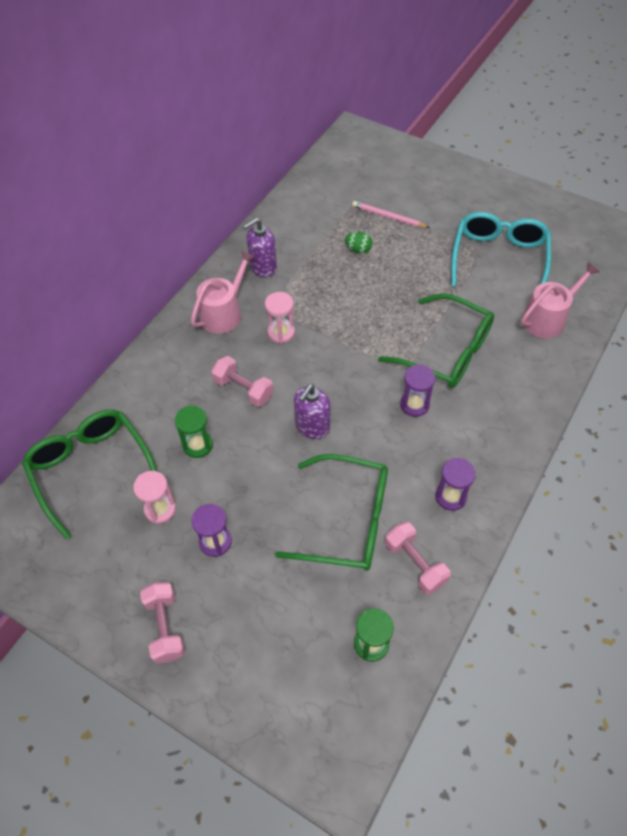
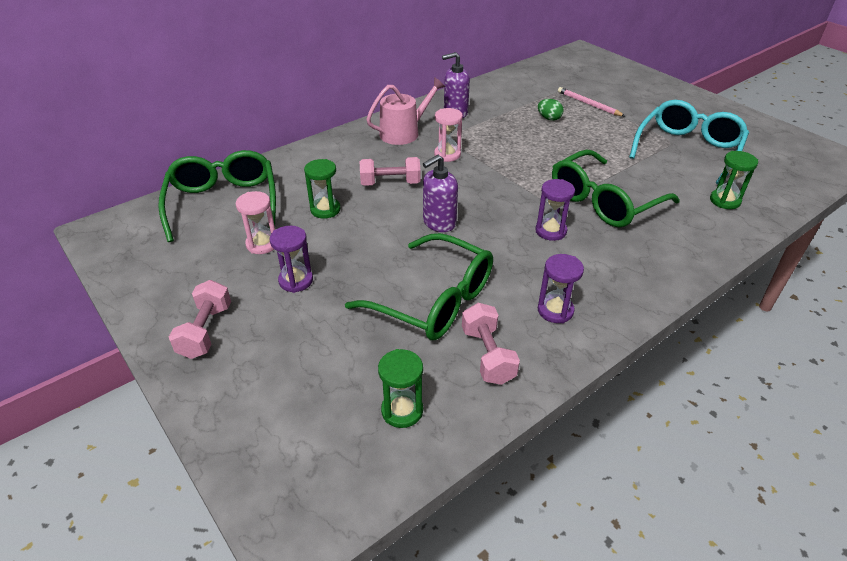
camera: 20 degrees right, 15 degrees down
pink dumbbell [211,356,274,407] -> pink dumbbell turned 60 degrees counterclockwise [360,157,421,186]
green glasses [378,294,494,388] -> green glasses turned 90 degrees clockwise [552,149,680,227]
pink watering can [521,262,600,338] -> green hourglass [710,151,758,209]

